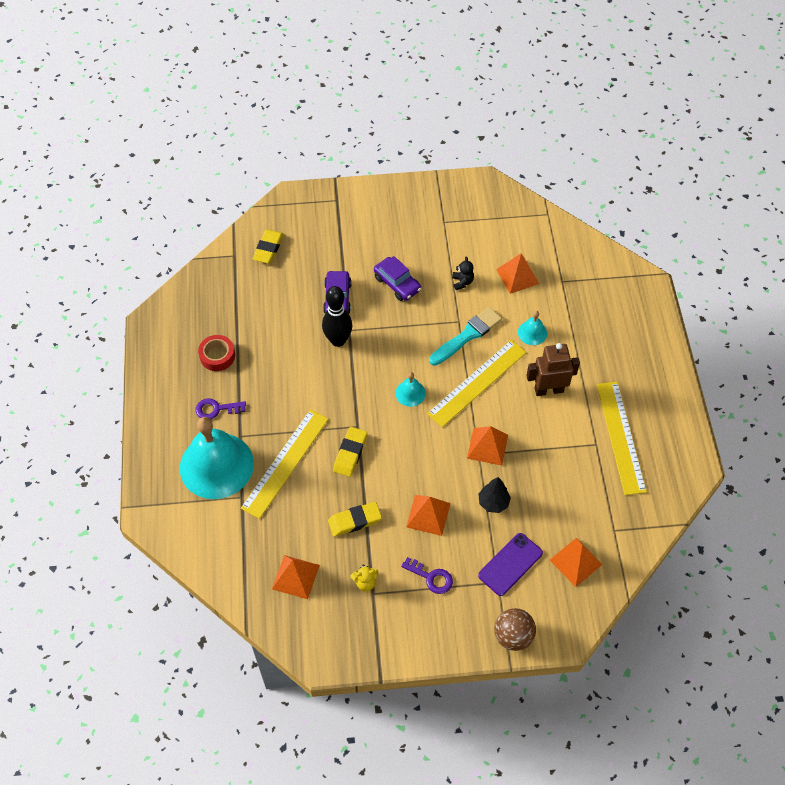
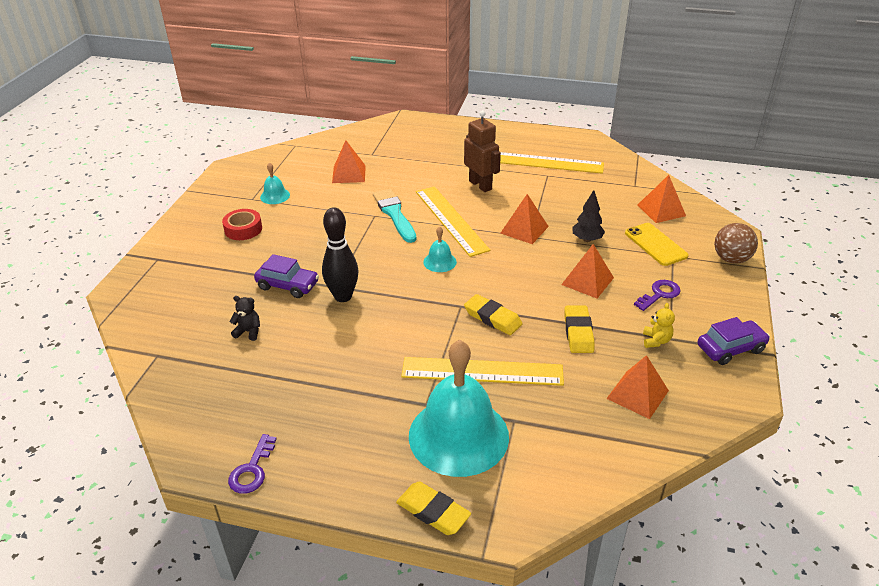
camera: 70 degrees left, 20 degrees down
purple key [196,398,246,419] -> purple key moved to [228,434,277,494]
red tape [198,335,235,371] -> red tape moved to [222,209,262,240]
yellow ruler [241,410,328,519] -> yellow ruler turned 45 degrees counterclockwise [401,357,564,386]
yellow eraser [253,229,284,263] -> yellow eraser moved to [396,482,471,535]
purple car [374,256,421,301] -> purple car moved to [698,317,770,365]
black teddy bear [452,257,474,290] -> black teddy bear moved to [230,296,260,341]
purple phone [478,533,543,596] -> yellow phone [625,223,689,266]
turquoise bell [518,311,547,345] -> turquoise bell moved to [260,162,290,204]
brown robot [526,343,580,396] -> brown robot turned 135 degrees clockwise [464,110,501,192]

